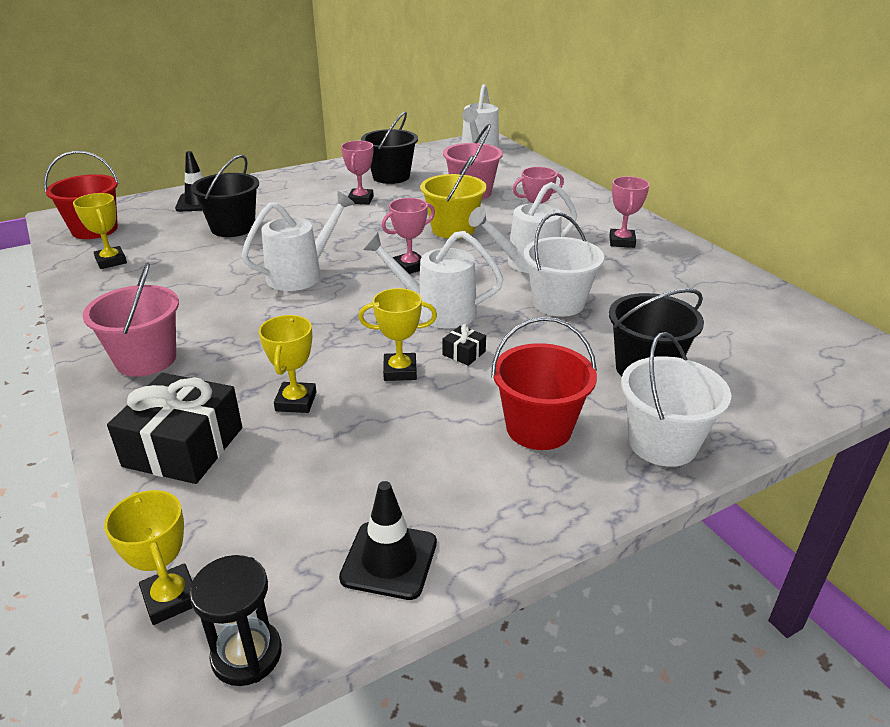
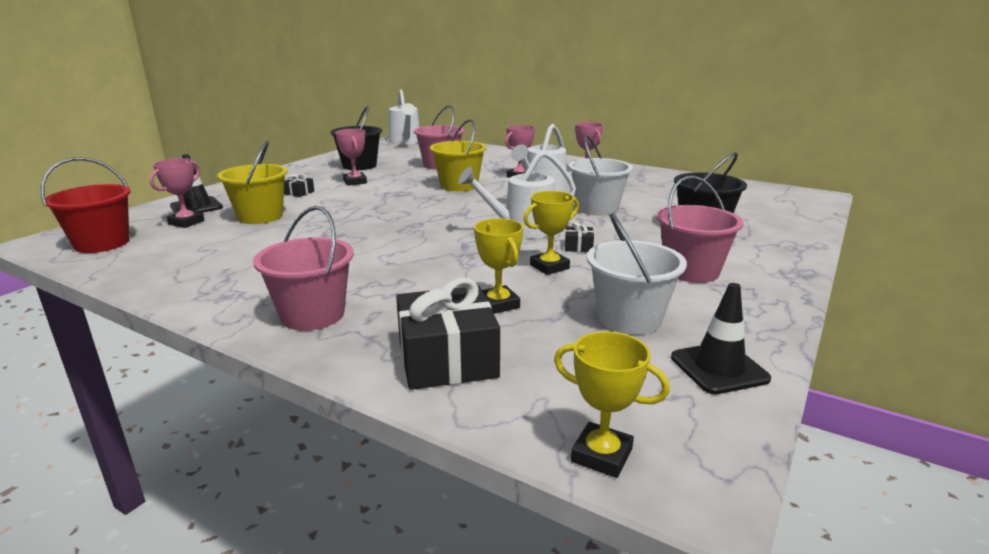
camera: 30 degrees left, 10 degrees down
yellow trophy [73,193,127,269] -> none
black hourglass [189,555,282,686] -> none
black bucket [191,155,259,237] -> yellow bucket [217,141,288,224]
white watering can [241,191,355,291] -> none
pink trophy [382,198,435,274] -> pink trophy moved to [149,158,205,228]
red bucket [491,317,597,450] -> pink bucket [657,176,744,283]
white bucket [621,332,732,467] -> white bucket moved to [587,213,687,335]
none -> black gift [284,174,314,197]

